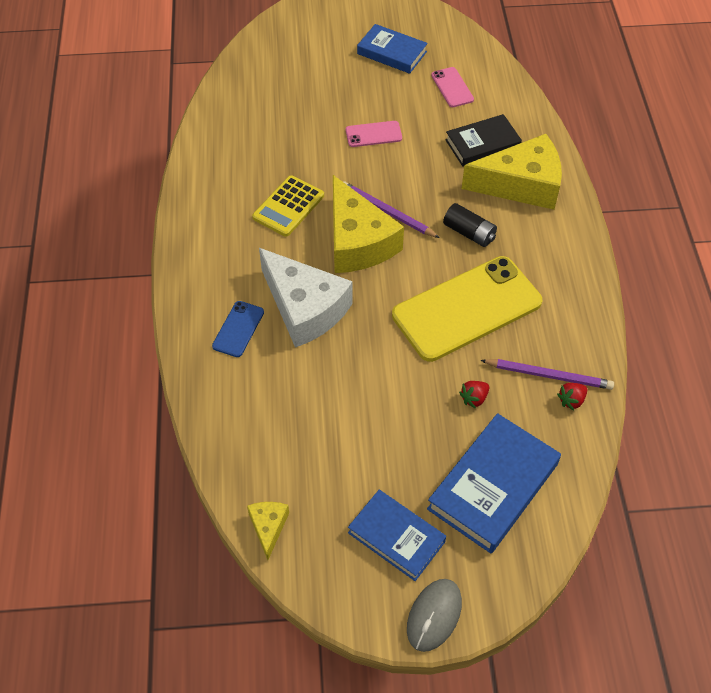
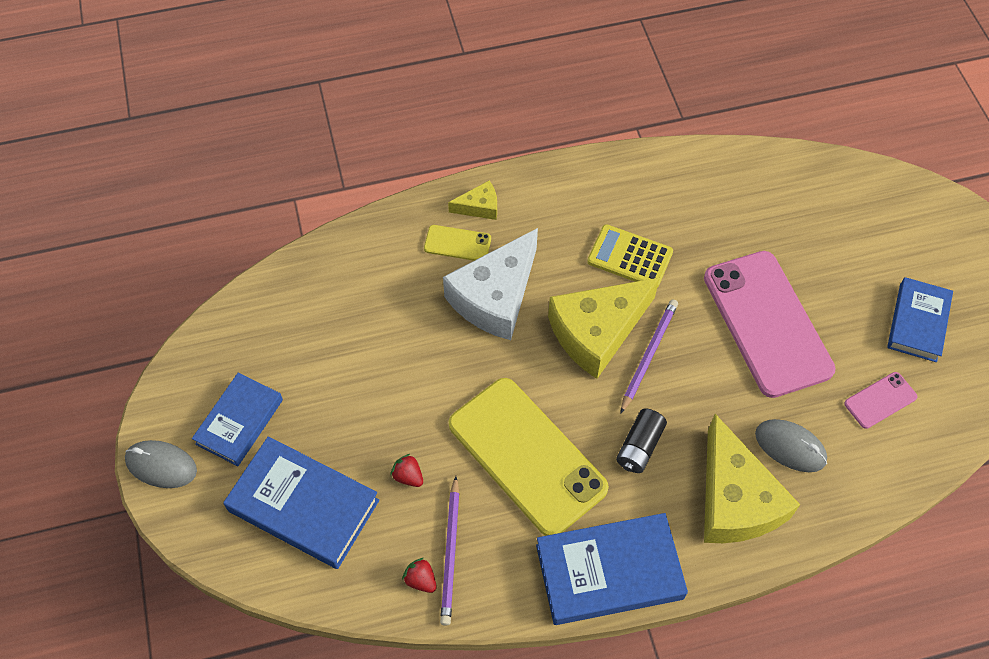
camera: 80 degrees right, 5 degrees up
blue phone [212,301,264,357] -> yellow phone [424,225,491,261]
yellow cheese [247,502,289,560] -> yellow cheese moved to [448,181,497,220]
pink phone [346,121,402,147] -> pink phone [704,251,836,398], size x2.31
black book [445,114,522,167] -> grey mouse [755,419,827,472]
none -> blue book [536,513,688,625]

